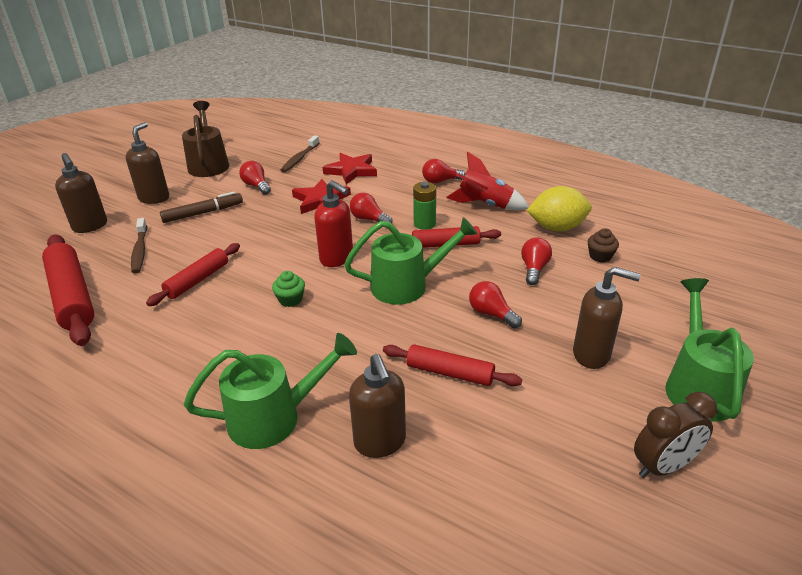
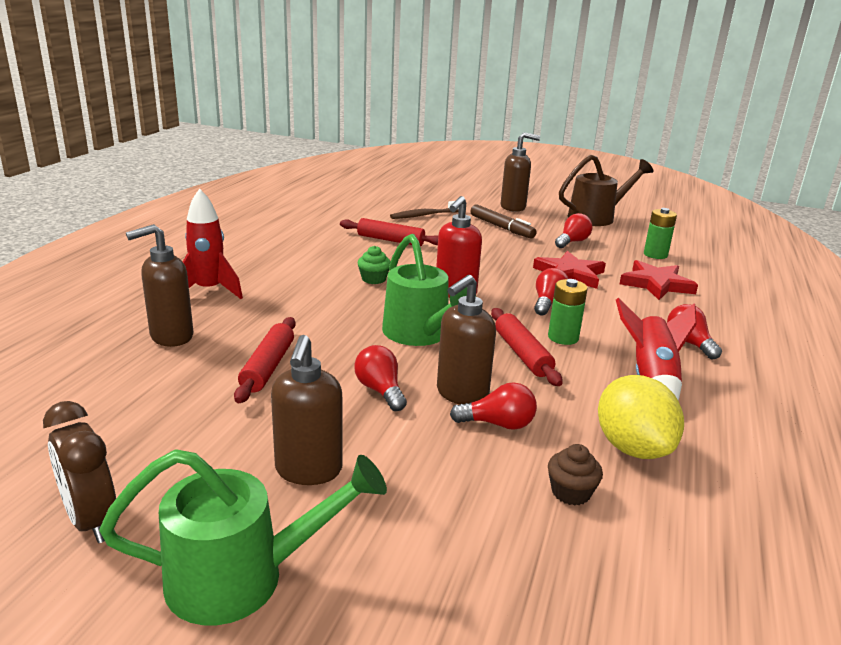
camera: 75 degrees right, 10 degrees down
red rolling pin [42,234,94,346] -> none
brown soap dispenser [55,153,107,233] -> brown soap dispenser moved to [437,275,496,405]
green watering can [184,333,357,449] -> red rocket [183,189,243,299]
brown toothbrush [281,135,319,172] -> green battery [644,208,677,259]
red light bulb [469,281,522,328] -> red light bulb turned 60 degrees counterclockwise [354,345,407,411]

